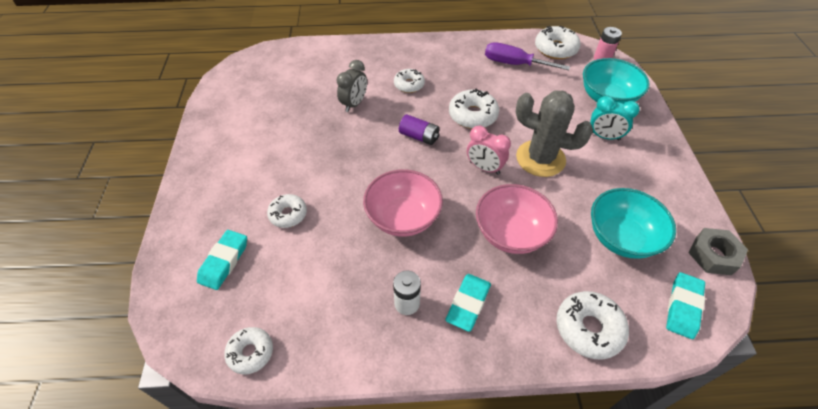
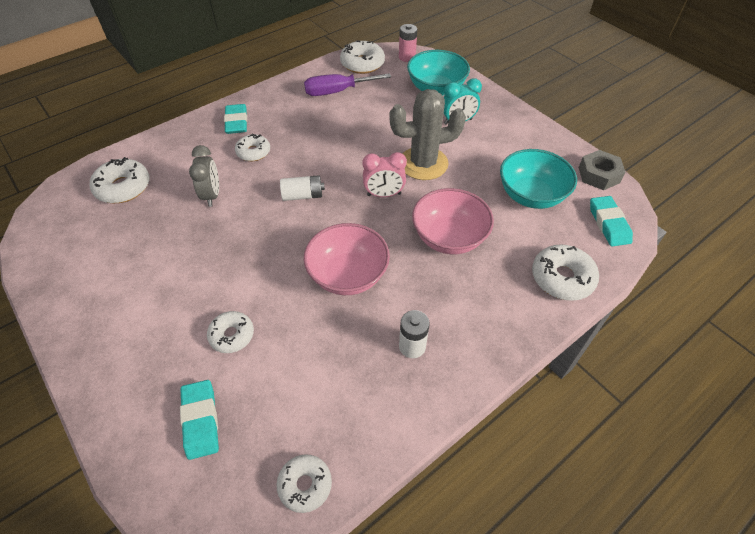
camera: 35 degrees left, 0 degrees up
purple battery [399,114,439,145] -> white battery [280,175,325,201]
turquoise eraser [445,274,491,332] -> turquoise eraser moved to [224,104,247,134]
white donut [449,89,499,129] -> white donut moved to [90,157,150,203]

